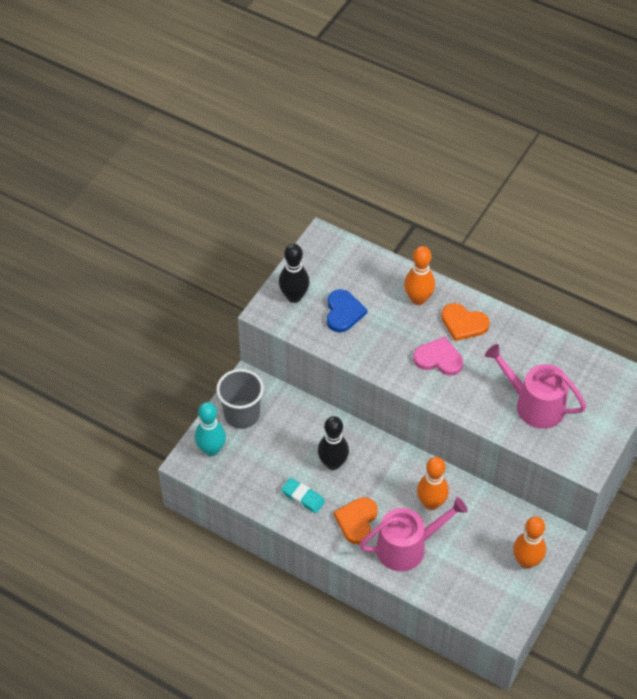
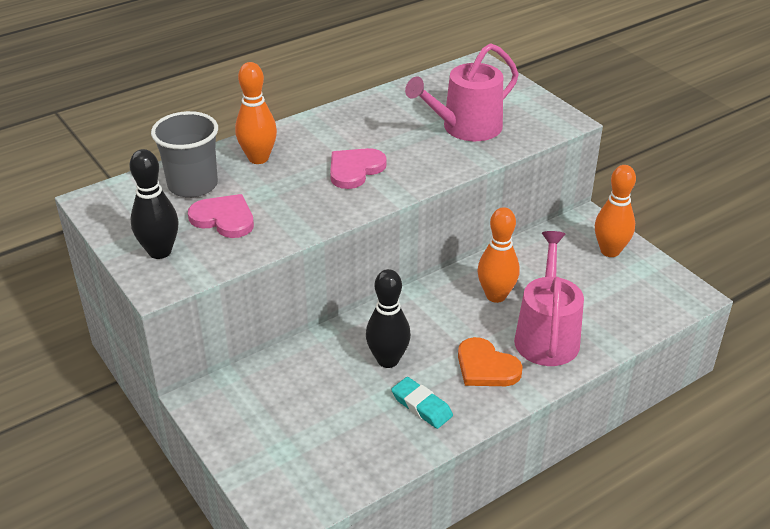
camera: 65 degrees left, 15 degrees down
turquoise bowling pin [195,402,226,456] -> none
grey cup [216,369,264,429] -> grey cup moved to [151,111,218,198]
turquoise eraser [281,478,325,513] -> turquoise eraser turned 75 degrees clockwise [391,377,453,429]
blue heart [327,289,367,332] -> pink heart [188,194,254,238]
orange heart [441,303,490,341] -> none

